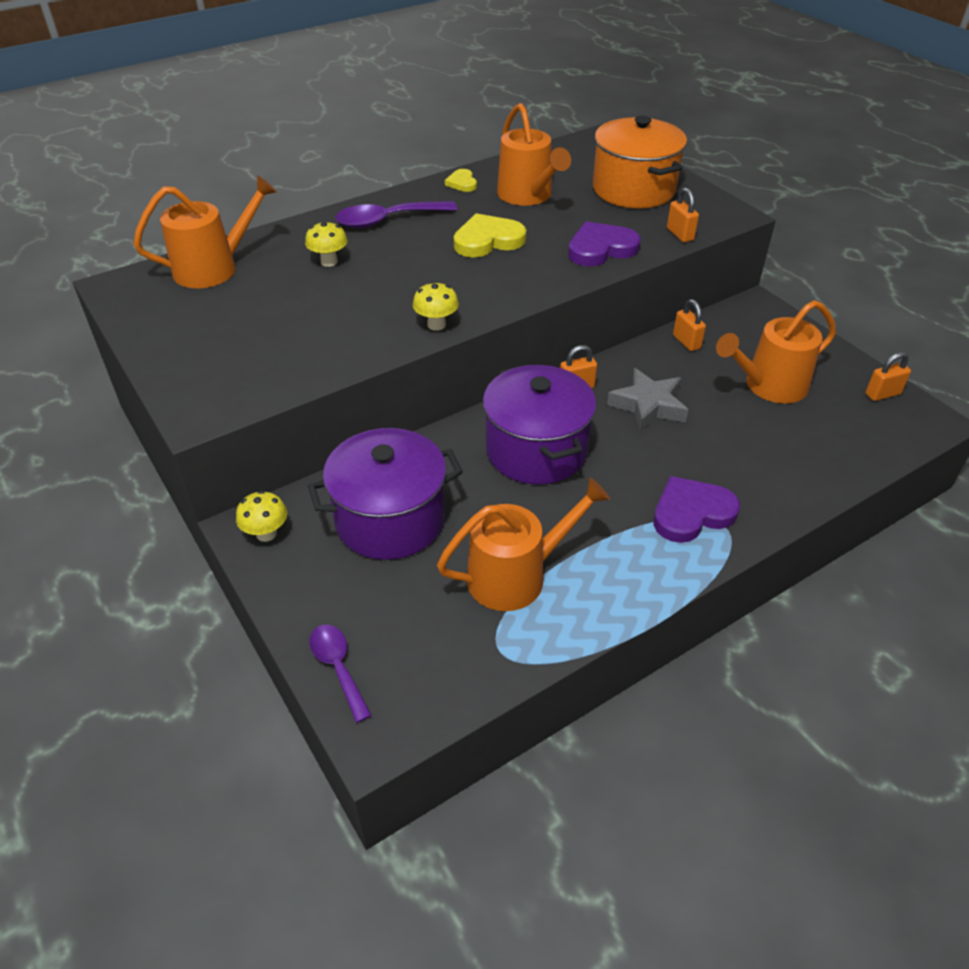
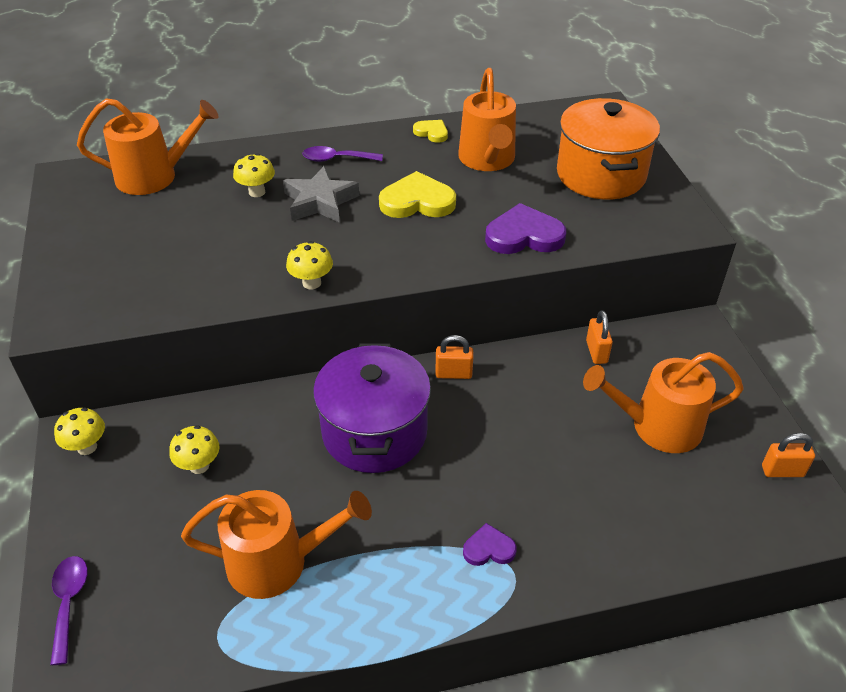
camera: 20 degrees right, 0 degrees up
purple pot [308,428,463,560] -> yellow mushroom [169,425,220,474]
purple spoon [335,201,457,228] -> purple spoon [302,146,383,162], size x0.65
yellow heart [445,169,477,192] -> yellow heart turned 120 degrees clockwise [413,120,448,143]
grey star [607,368,688,432] -> grey star moved to [283,166,359,223]
purple heart [653,476,740,543] -> purple heart [463,523,517,566], size x0.55
orange padlock [667,188,699,242] -> none

